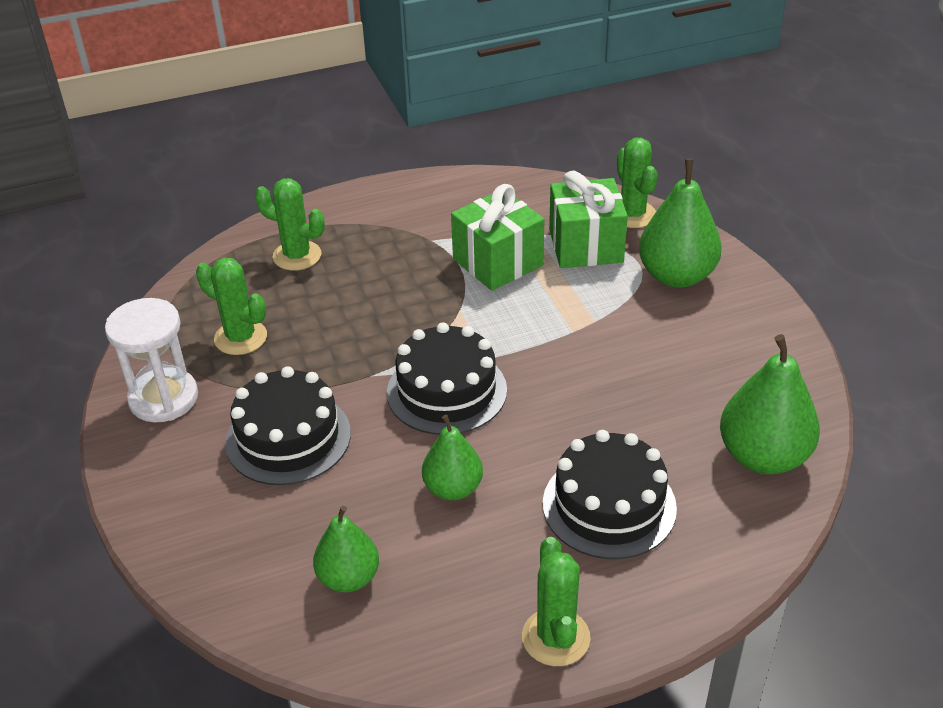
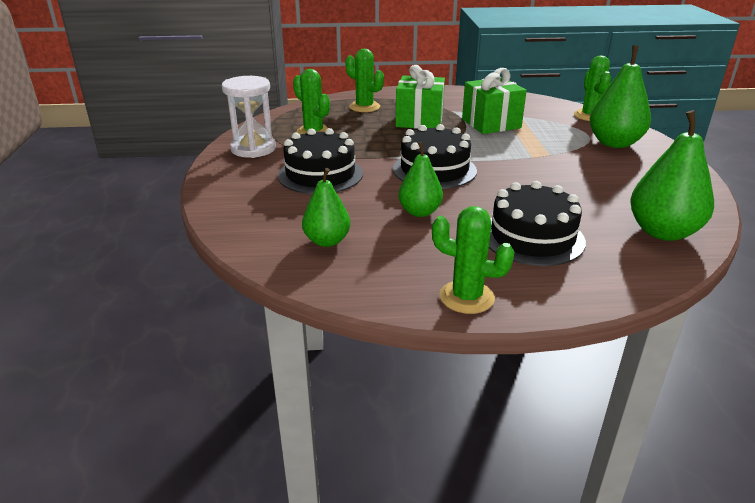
camera: 15 degrees right, 10 degrees down
green cactus [522,537,591,666] -> green cactus turned 75 degrees counterclockwise [432,206,514,314]
green gift [549,171,628,268] -> green gift moved to [395,65,445,129]

